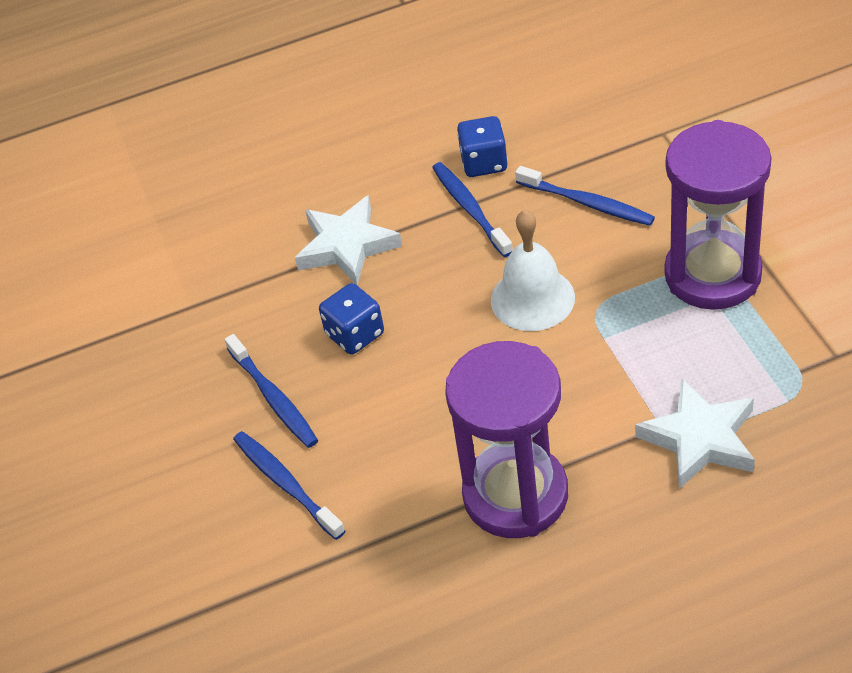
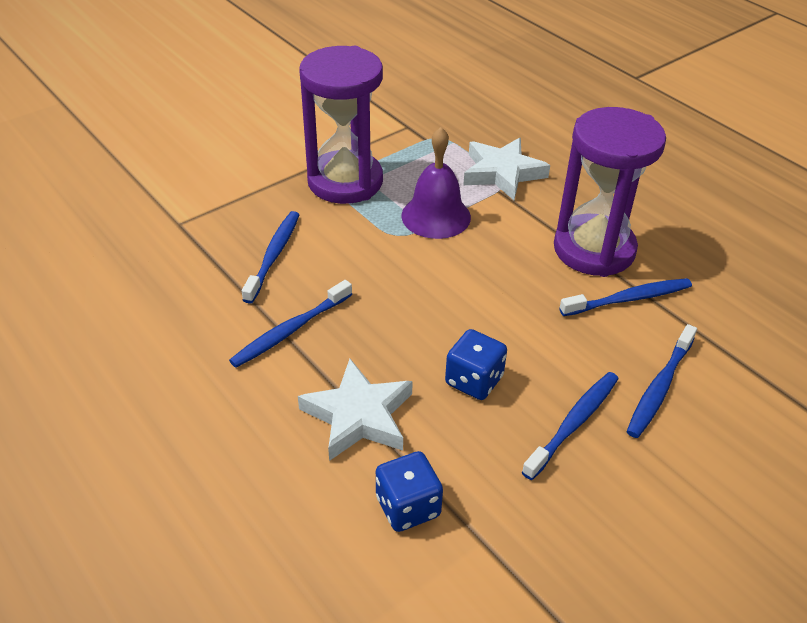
camera: 115 degrees left, 5 degrees down
blue dice [457,116,508,177] -> blue dice moved to [376,451,443,532]
white bell [491,210,575,331] -> none
none -> purple bell [401,127,471,239]
none -> blue toothbrush [559,278,692,316]

